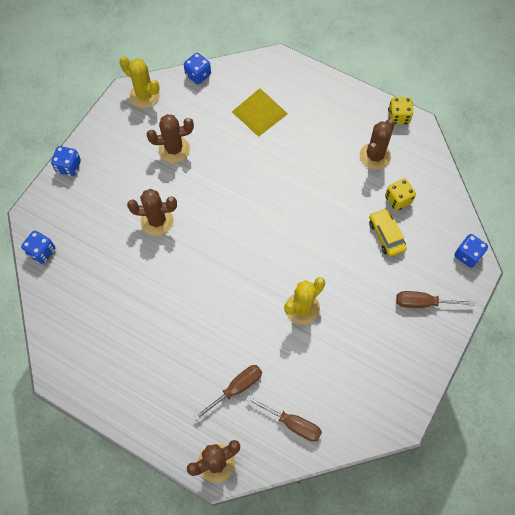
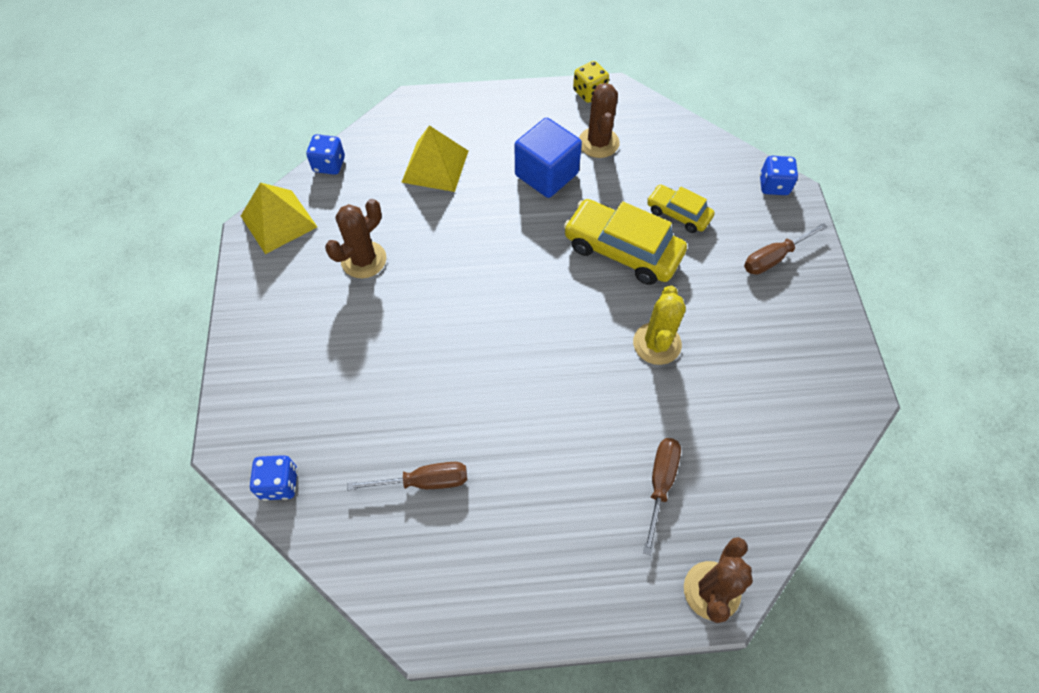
camera: 35 degrees left, 5 degrees down
blue dice [51,146,81,176] -> none
yellow cactus [120,56,160,108] -> yellow pyramid [241,183,317,254]
brown cactus [127,189,177,236] -> none
brown screwdriver [246,395,322,442] -> brown screwdriver moved to [347,462,467,491]
yellow dice [385,178,416,211] -> none
none -> blue cube [515,117,582,198]
none -> yellow car [564,199,687,285]

